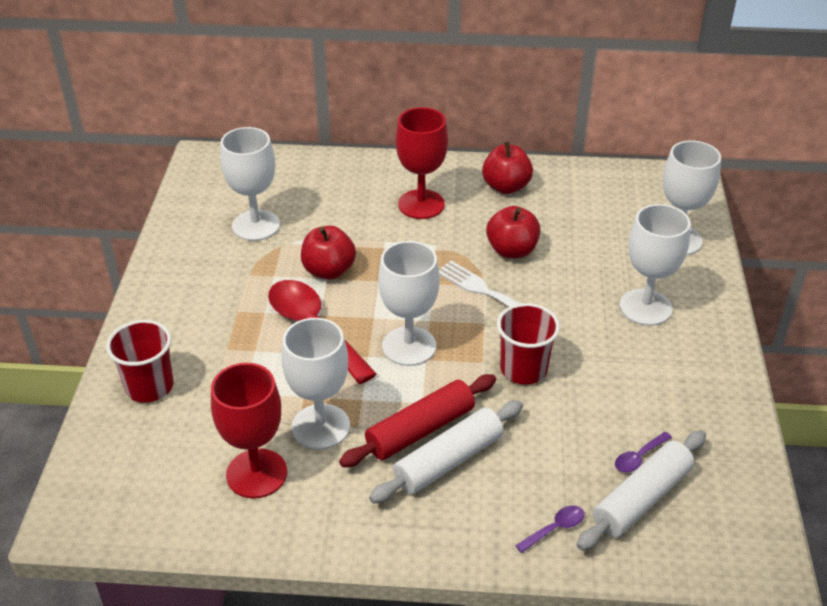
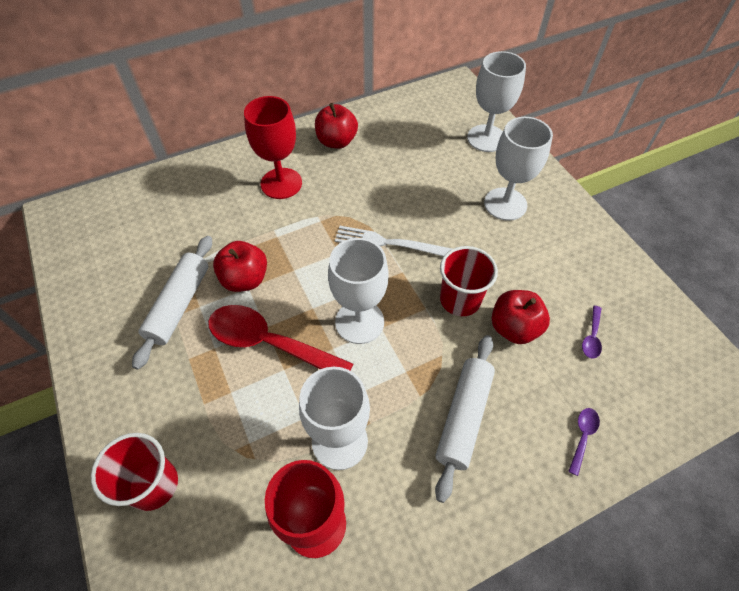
camera: 30 degrees left, 15 degrees up
white goblet [220,127,280,241] -> none
red rolling pin [339,374,496,467] -> none
red apple [486,206,541,258] -> red apple moved to [492,290,550,344]
white rolling pin [577,430,706,551] -> white rolling pin moved to [132,236,212,370]

